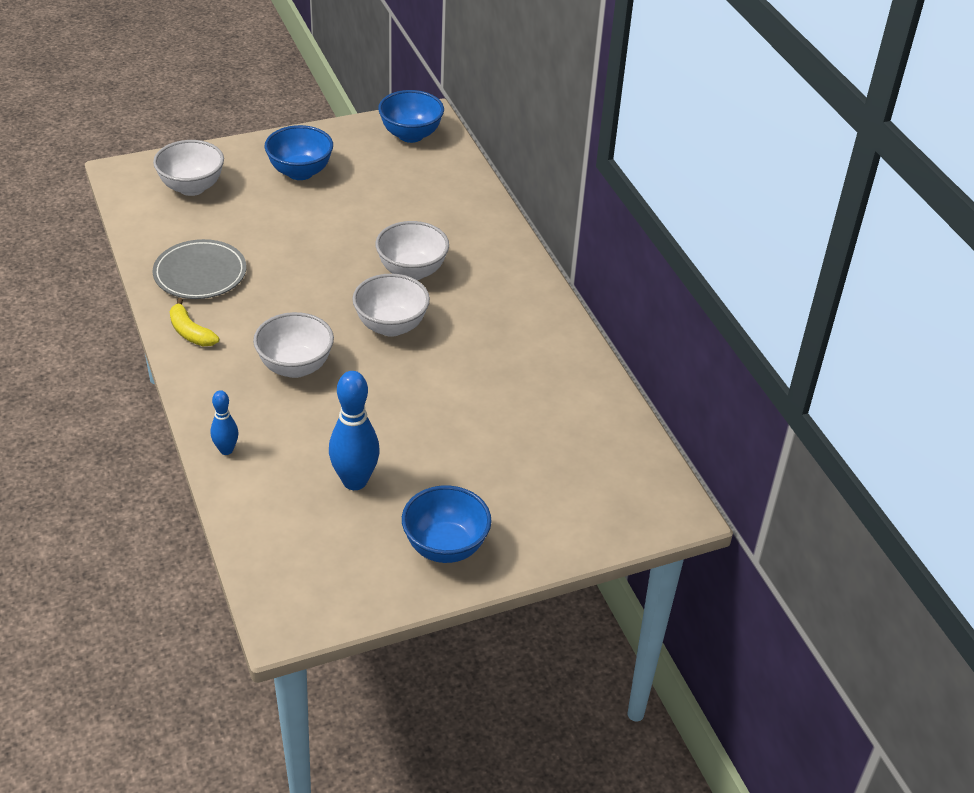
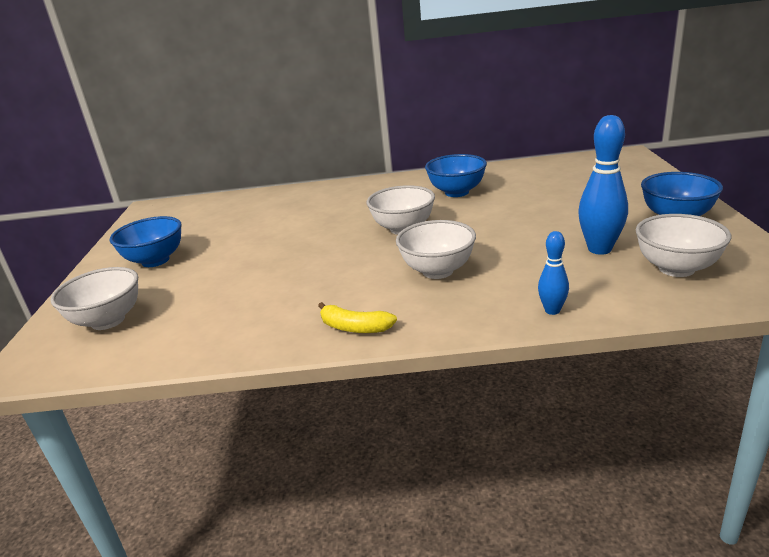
camera: 65 degrees left, 15 degrees down
grey plate [153,239,246,299] -> none
yellow banana [169,298,219,346] -> yellow banana turned 45 degrees clockwise [318,302,397,333]
white bowl [375,221,449,280] -> white bowl moved to [636,214,731,277]
blue bowl [378,90,444,143] -> blue bowl moved to [425,154,487,197]

